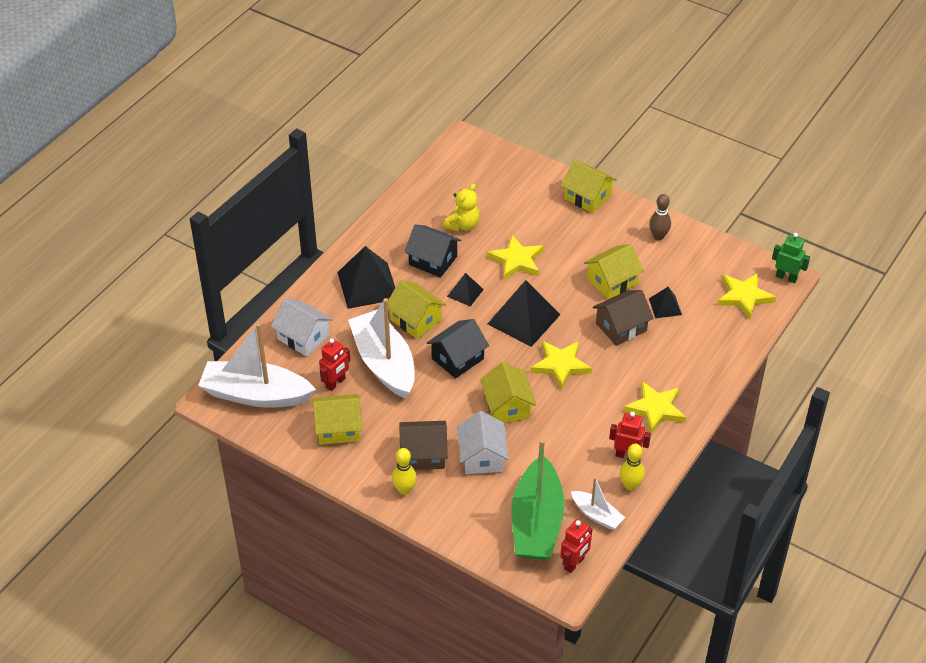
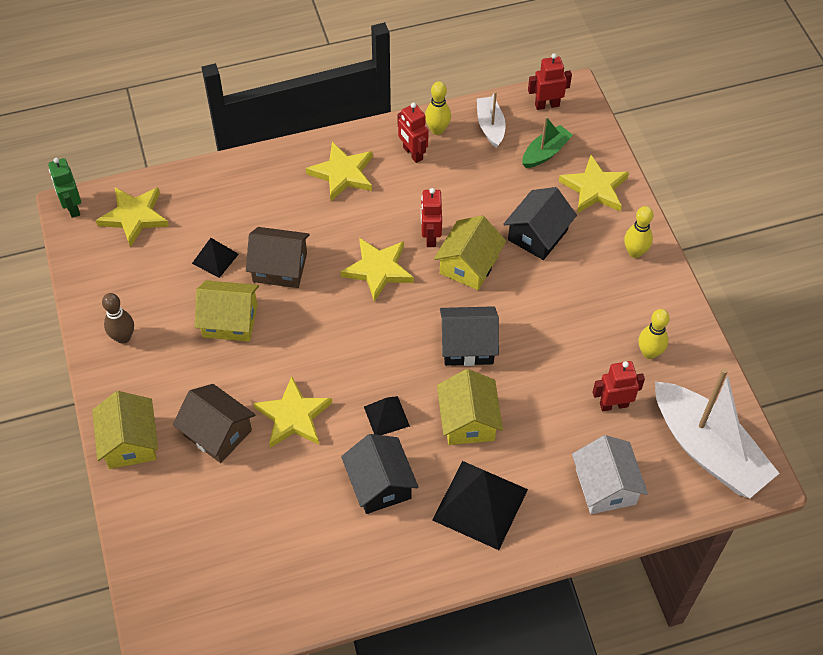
camera: 140 degrees left, 10 degrees up
yellow house [313,394,362,445] -> yellow bowling pin [639,309,670,359]
white boat [348,298,415,399] -> none
brown house [399,421,448,470] -> brown house moved to [173,384,256,463]
yellow teddy bear [443,183,480,232] -> none
white house [457,411,509,474] -> black house [503,187,577,260]
black pyramid [488,280,560,347] -> none
green boat [511,439,564,560] -> green boat [522,116,573,168], size x0.49
none -> red robot [421,188,442,247]
none -> yellow star [559,155,629,213]

